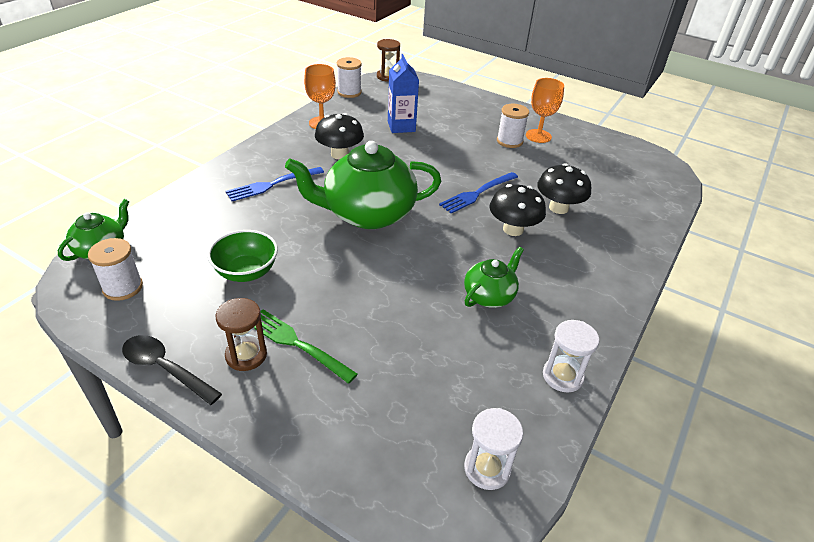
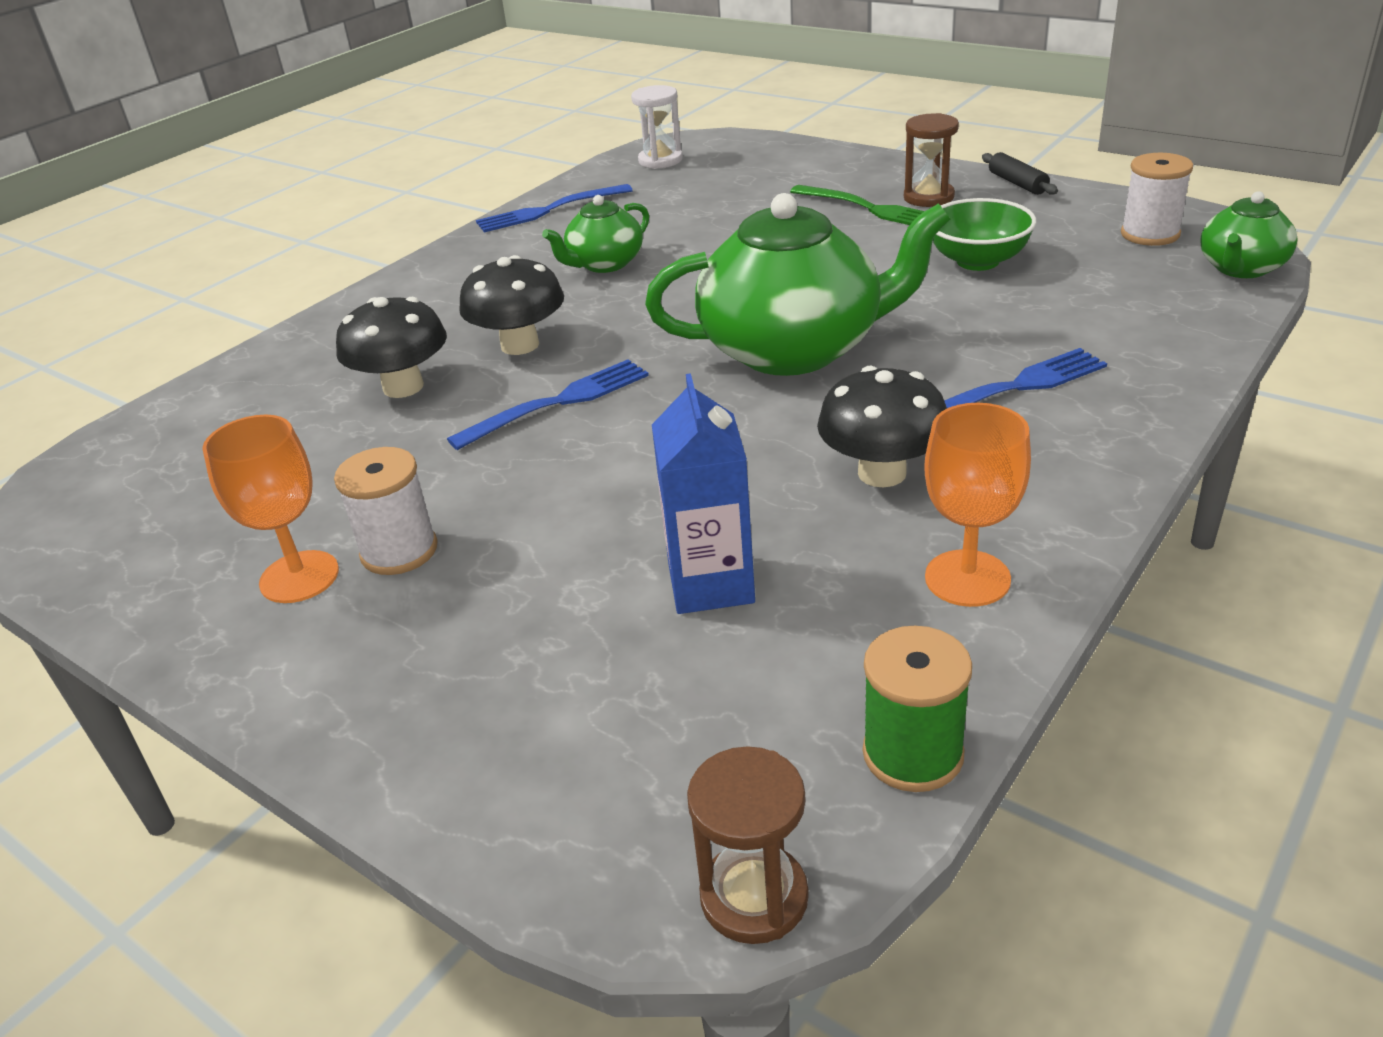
camera: 170 degrees left, 5 degrees down
black spoon [122,335,222,405] -> black rolling pin [982,152,1058,195]
white spool [337,57,362,98] -> green spool [863,626,972,792]
white hourglass [543,320,600,393] -> blue fork [476,184,633,232]

